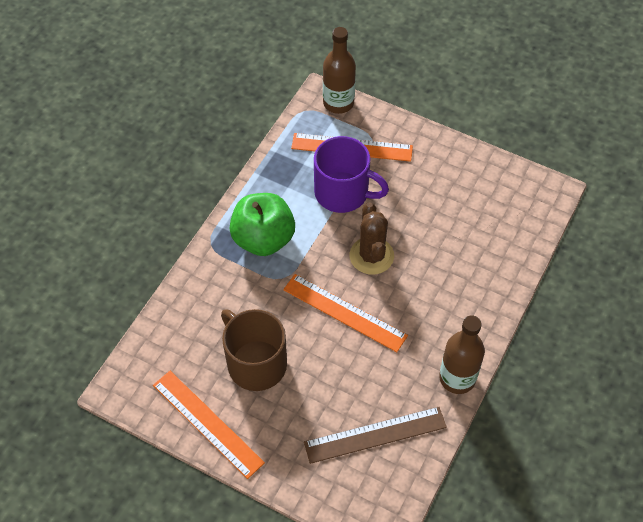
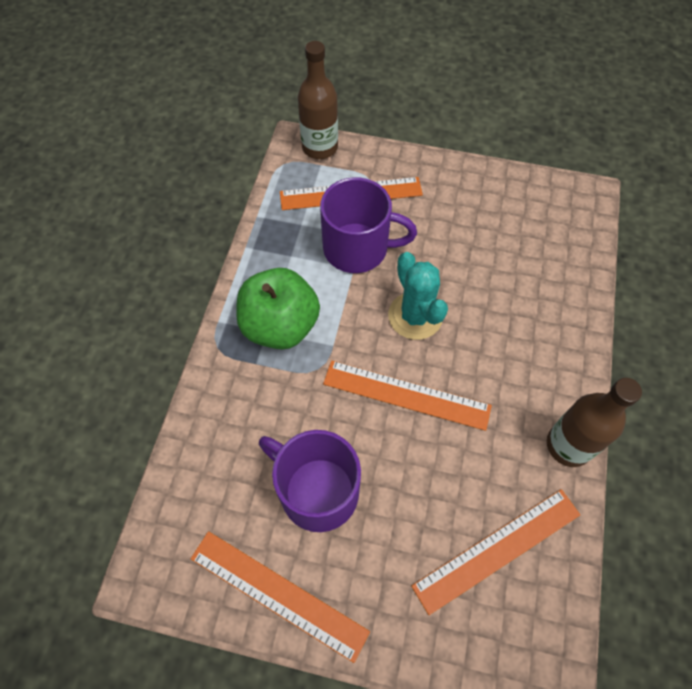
camera: 15 degrees left, 5 degrees up
brown mug [221,309,287,391] -> purple mug [259,430,361,532]
brown ruler [304,407,447,464] -> orange ruler [411,489,580,615]
brown cactus [350,202,394,275] -> turquoise cactus [388,252,448,340]

